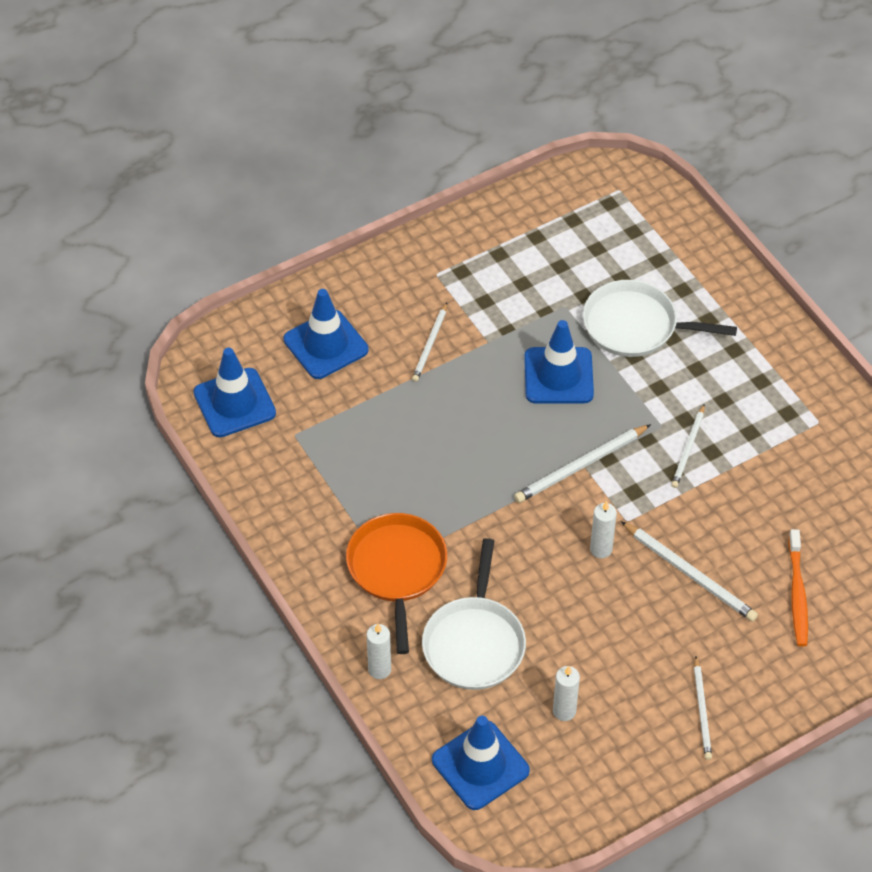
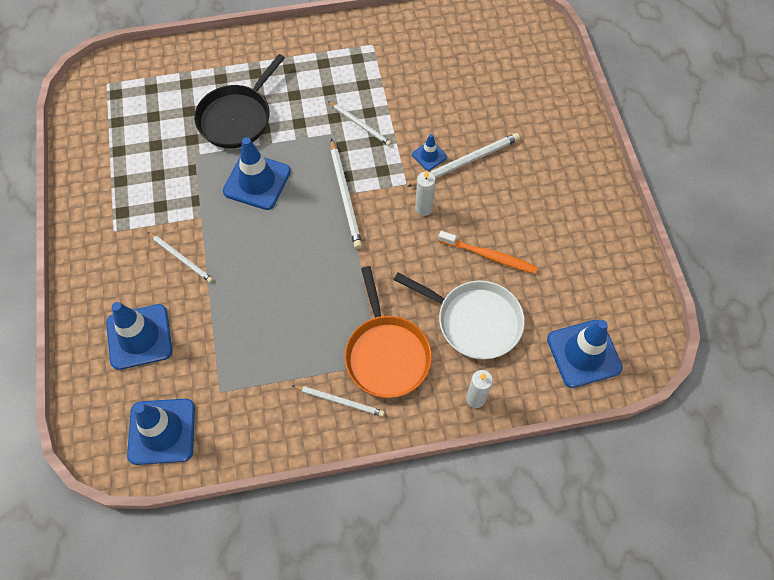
camera: 70 degrees left, 10 degrees up
orange pan [346,513,447,654] -> orange pan turned 120 degrees counterclockwise [345,266,432,398]
white candle [553,666,580,721] -> none
white pan [583,280,737,357] -> black pan [194,54,285,148]
white pencil [694,656,712,760] -> white pencil moved to [293,385,385,417]
orange toothbrush [788,529,808,647] -> orange toothbrush moved to [438,231,538,274]
none -> blue traffic cone [412,134,447,171]

